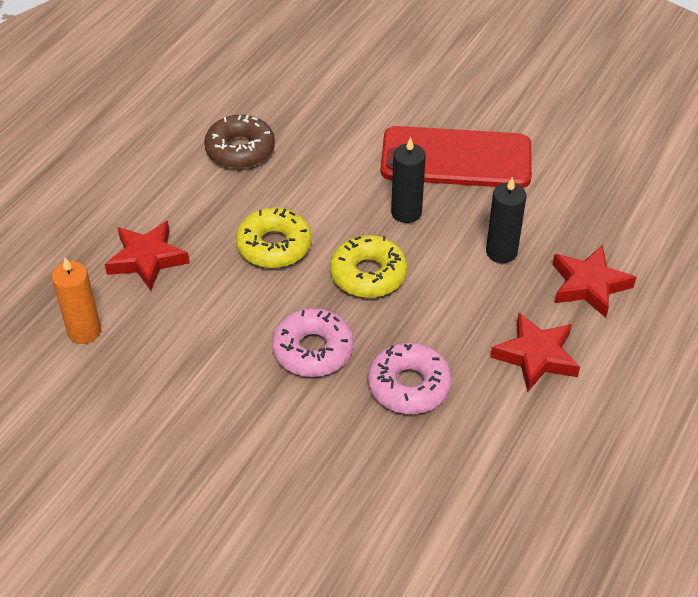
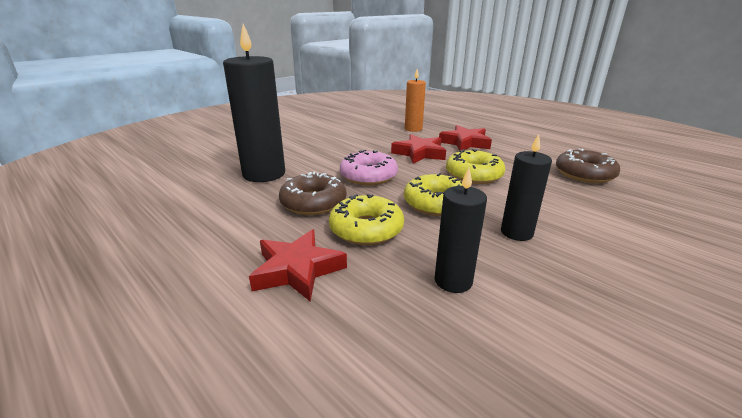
camera: 105 degrees right, 20 degrees down
pink donut [368,342,452,414] -> brown donut [279,172,346,215]
red phone [381,126,532,188] -> none
red star [552,245,636,318] -> red star moved to [391,134,446,164]
none -> black candle [223,24,285,182]
none -> yellow donut [329,194,404,245]

